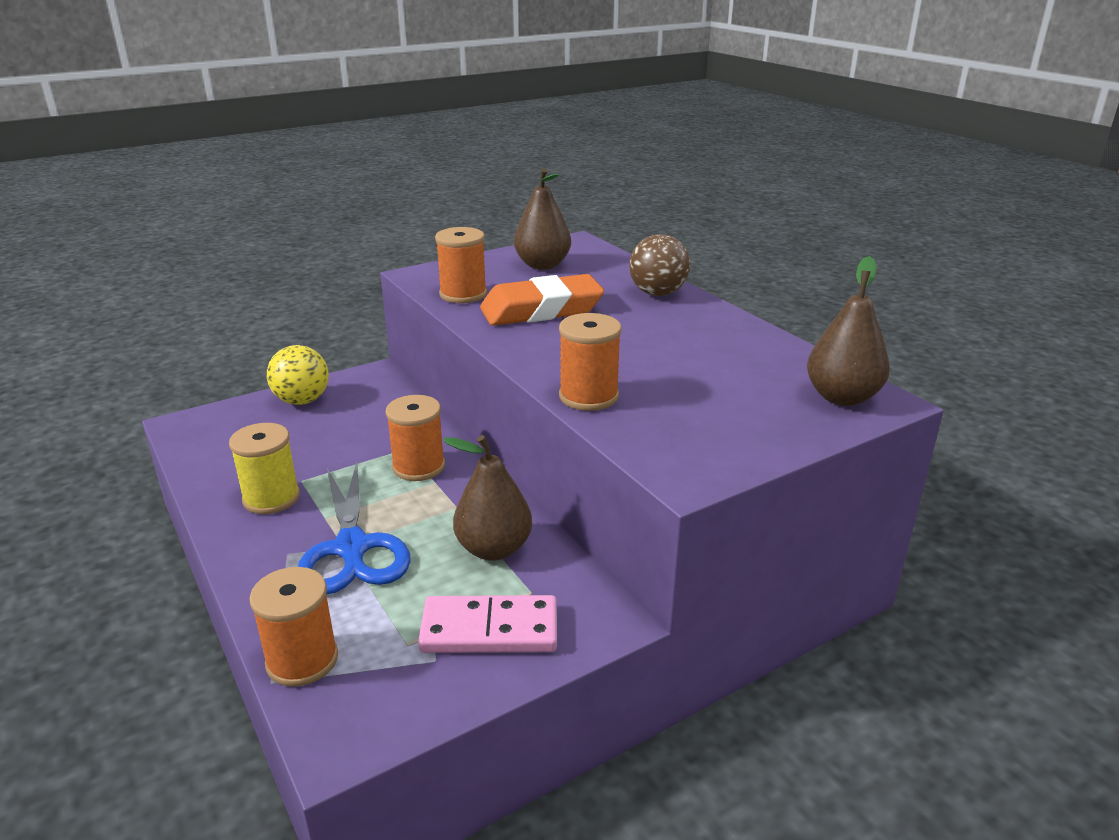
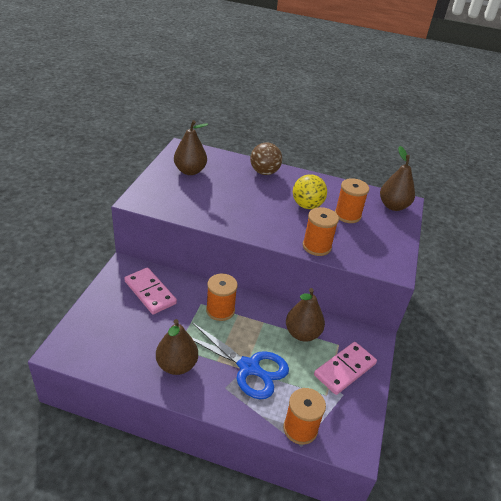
camera: 45 degrees left, 10 degrees up
yellow spool [229,423,300,514] -> brown pear [156,319,198,375]
yellow ball [267,345,329,405] -> yellow ball moved to [293,174,327,209]
orange spool [435,227,487,303] -> orange spool moved to [335,178,369,223]
orange eraser [480,274,604,325] -> none
none -> pink domino [124,267,177,315]

